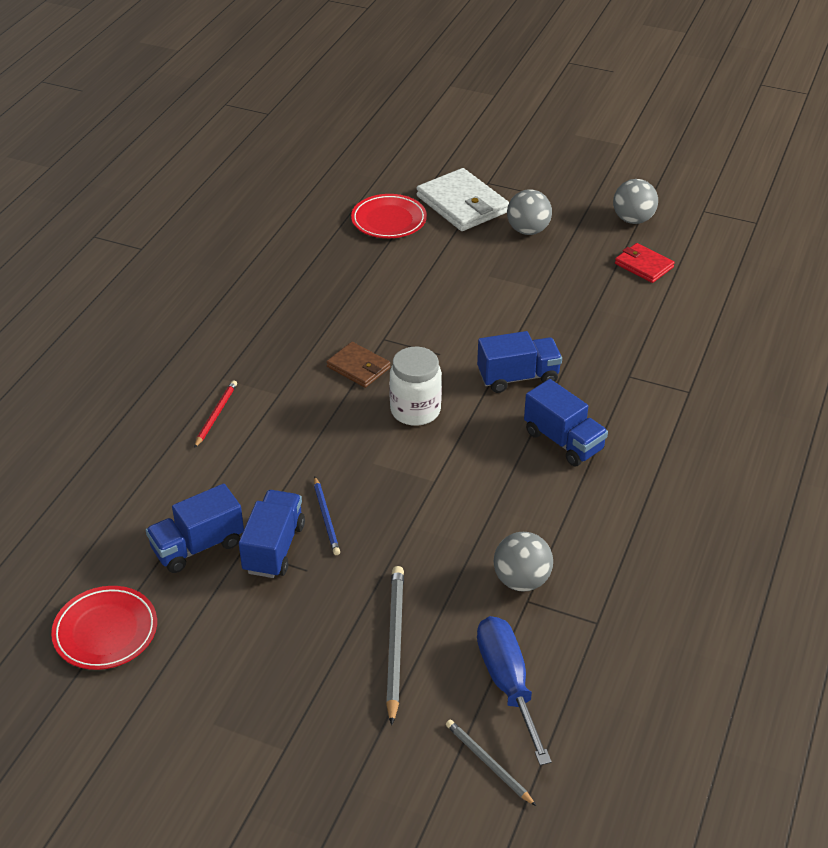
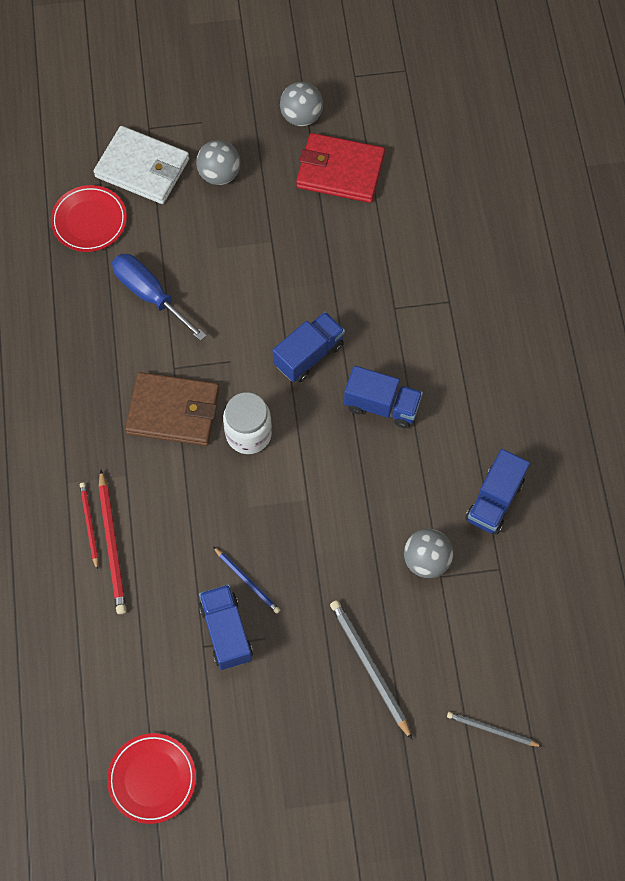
camera: 30 degrees left, 25 degrees up
blue truck [146,484,244,573] -> blue truck moved to [465,449,530,534]
brown wallet [326,342,391,388] -> brown wallet [125,372,219,446], size x1.72
blue screwdriver [477,616,552,765] -> blue screwdriver moved to [112,254,207,341]
red wallet [615,243,675,283] -> red wallet [296,133,385,203], size x1.72
none -> red pencil [99,470,127,614]

